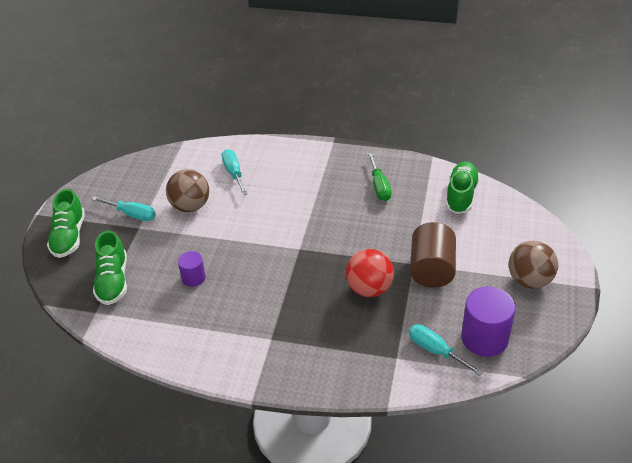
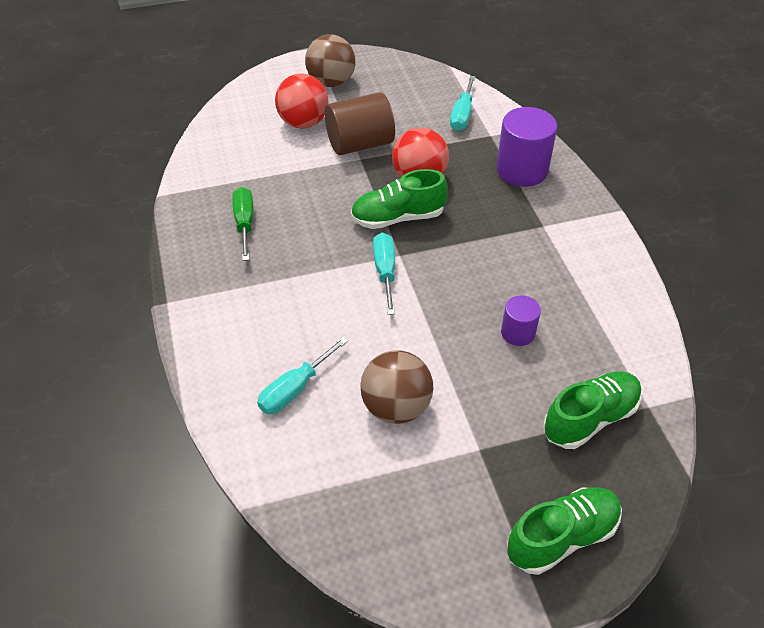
camera: 120 degrees left, 5 degrees up
turquoise screwdriver [92,196,156,221] -> turquoise screwdriver moved to [373,233,395,315]
green screwdriver [368,153,391,201] -> green screwdriver turned 60 degrees counterclockwise [232,187,253,261]
green shoe [445,161,480,214] -> green shoe moved to [351,169,448,229]
purple cylinder [461,287,516,357] -> purple cylinder moved to [496,107,557,187]
none -> red ball [275,73,328,129]

